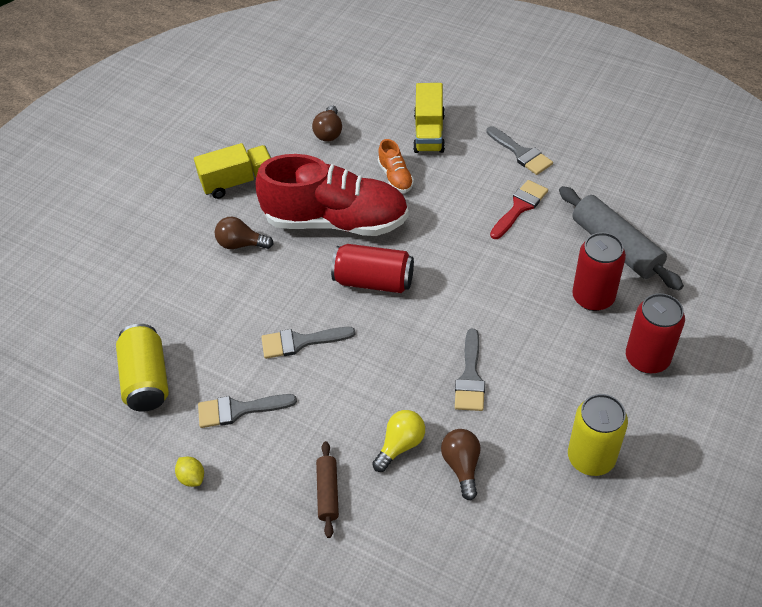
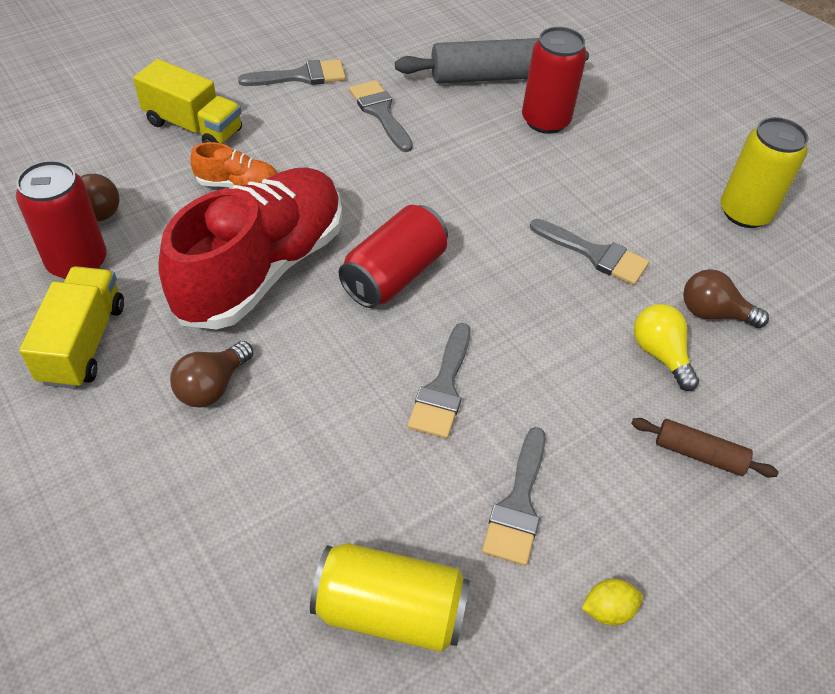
camera: 70 degrees left, 0 degrees up
red brush [490,180,548,239] -> grey brush [349,80,413,152]
red can [626,293,685,373] -> red can moved to [16,160,107,279]

